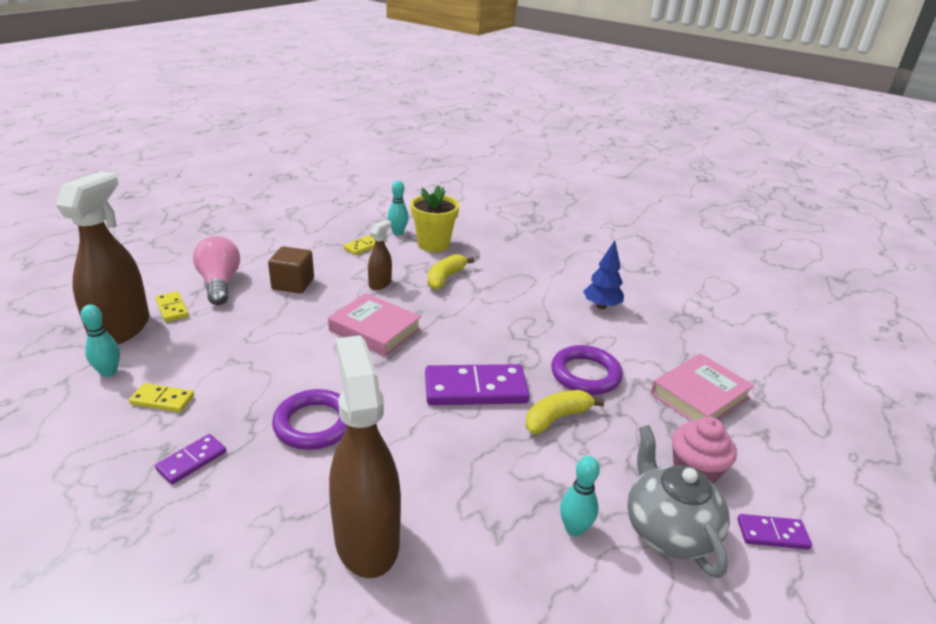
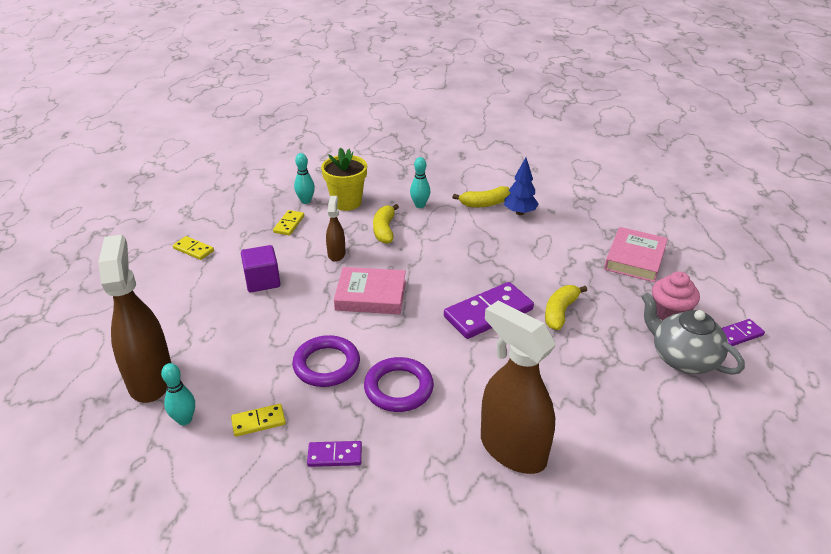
camera: 25 degrees left, 5 degrees up
yellow domino [155,291,189,322] -> yellow domino moved to [173,236,214,260]
purple domino [155,434,226,484] -> purple domino turned 75 degrees clockwise [307,441,362,467]
pink light bulb [193,236,240,305] -> none
brown cube [268,246,314,294] -> purple cube [241,245,280,292]
purple ring [551,345,623,395] -> purple ring moved to [292,335,360,387]
turquoise bowling pin [560,456,600,537] -> turquoise bowling pin moved to [410,157,430,208]
none -> yellow banana [452,186,511,207]

